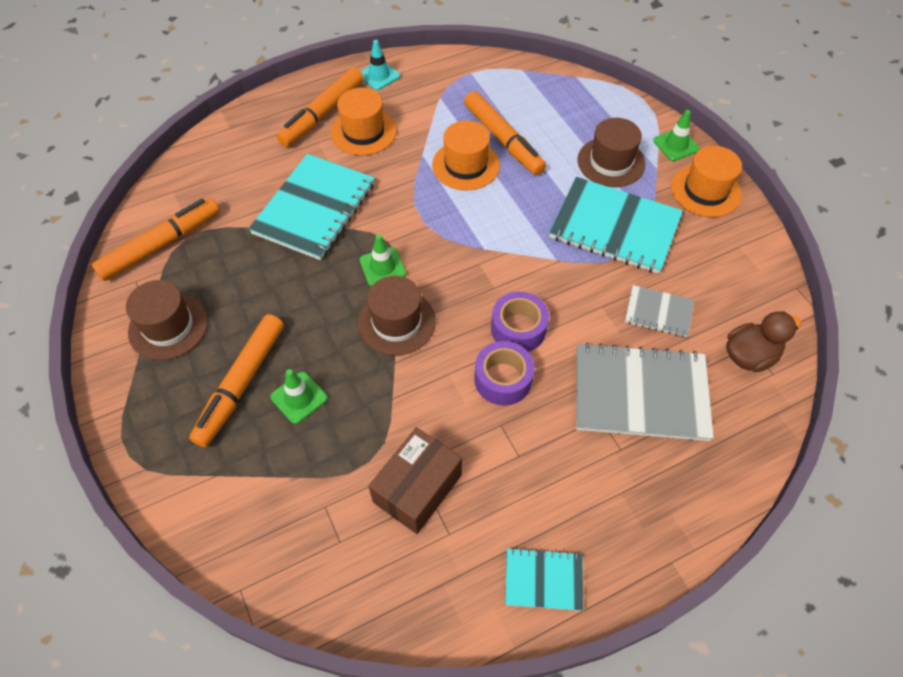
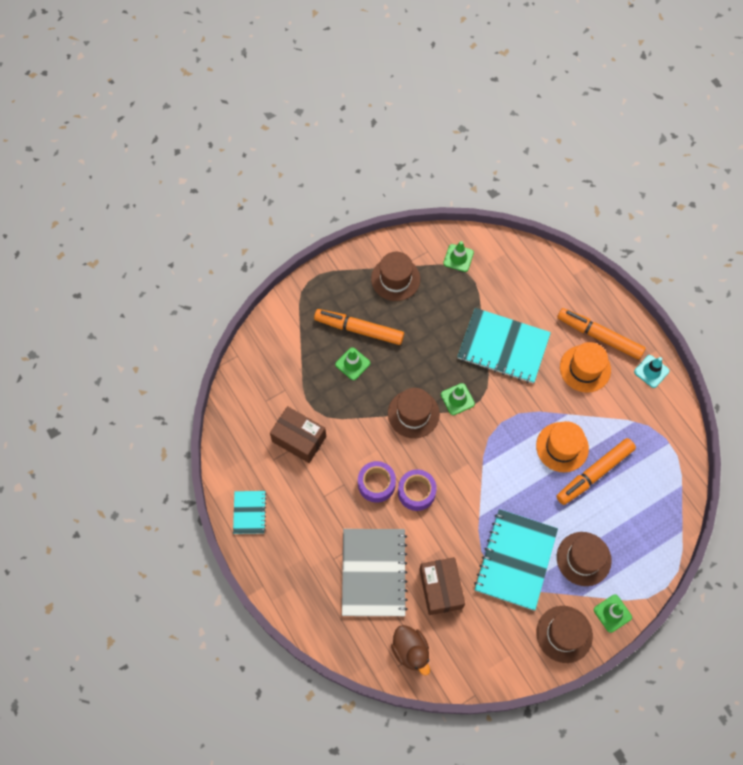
camera: 85 degrees right, 10 degrees up
orange marker [92,198,219,281] -> green traffic cone [443,241,474,272]
grey notebook [625,285,694,337] -> brown box [419,557,465,615]
orange hat [671,146,742,217] -> brown hat [536,606,593,663]

